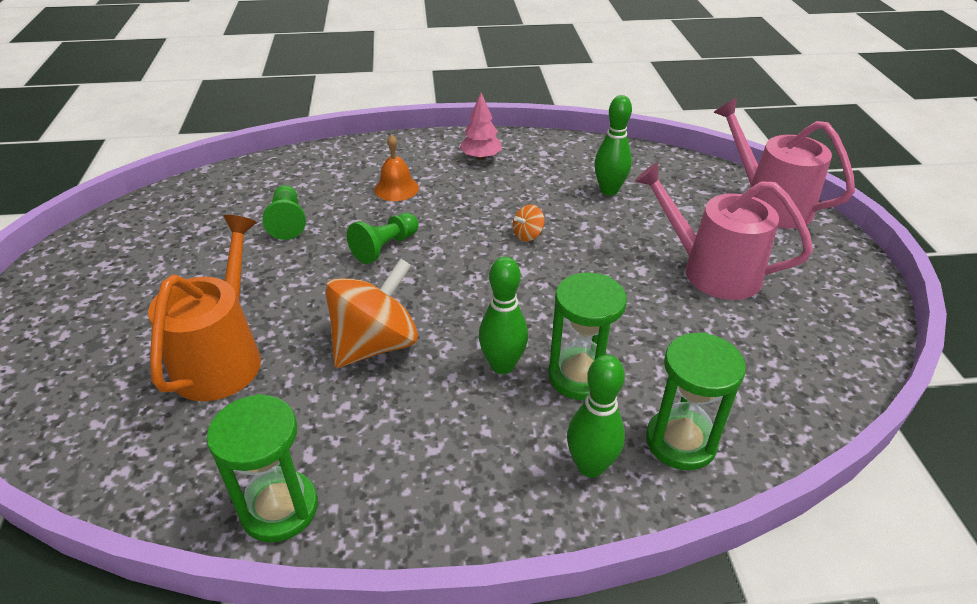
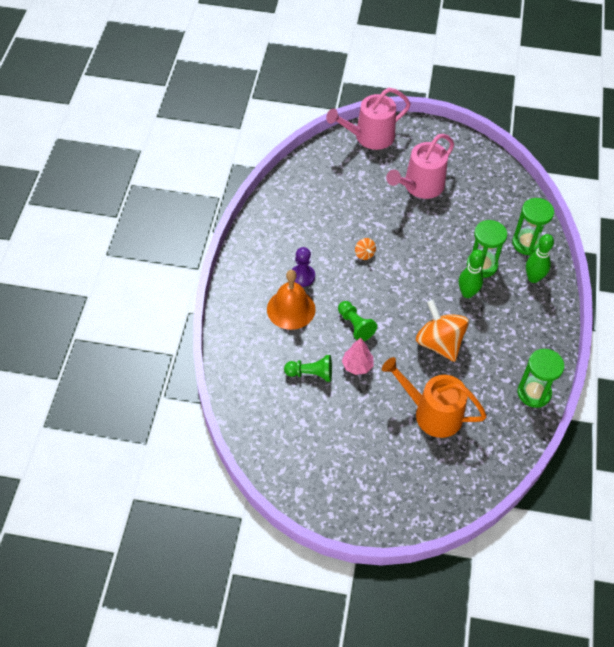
camera: 75 degrees left, 15 degrees up
orange bell [374,134,419,201] -> orange bell [267,270,316,330], size x1.59
pink tree [460,93,502,160] -> pink tree moved to [342,338,374,375]
green bowling pin [595,95,632,196] -> none
none -> purple pawn [292,247,315,287]

